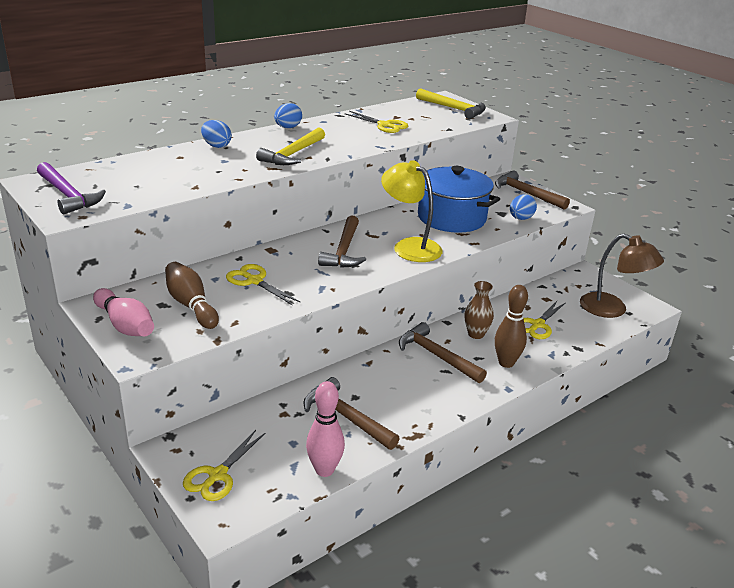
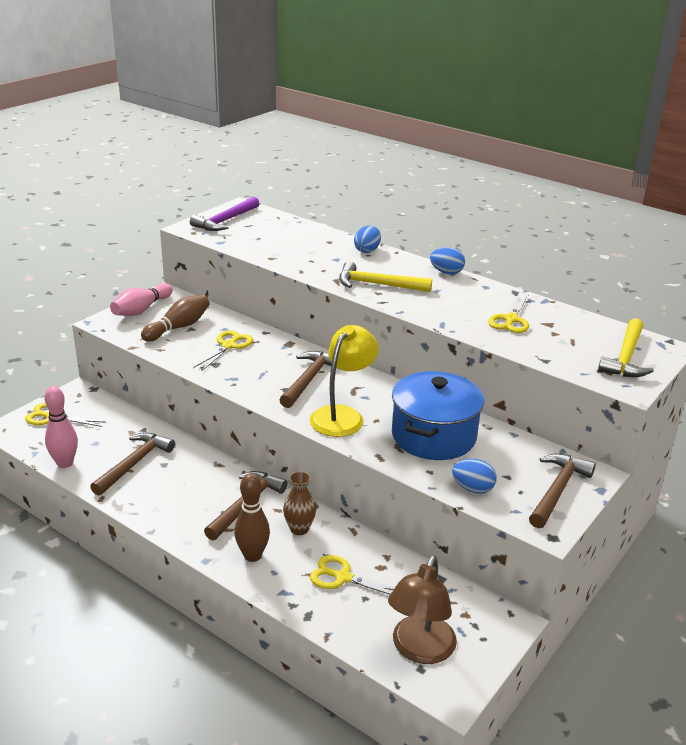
camera: 75 degrees right, 0 degrees up
brown hammer [318,215,366,268] -> brown hammer turned 120 degrees clockwise [280,351,337,408]

